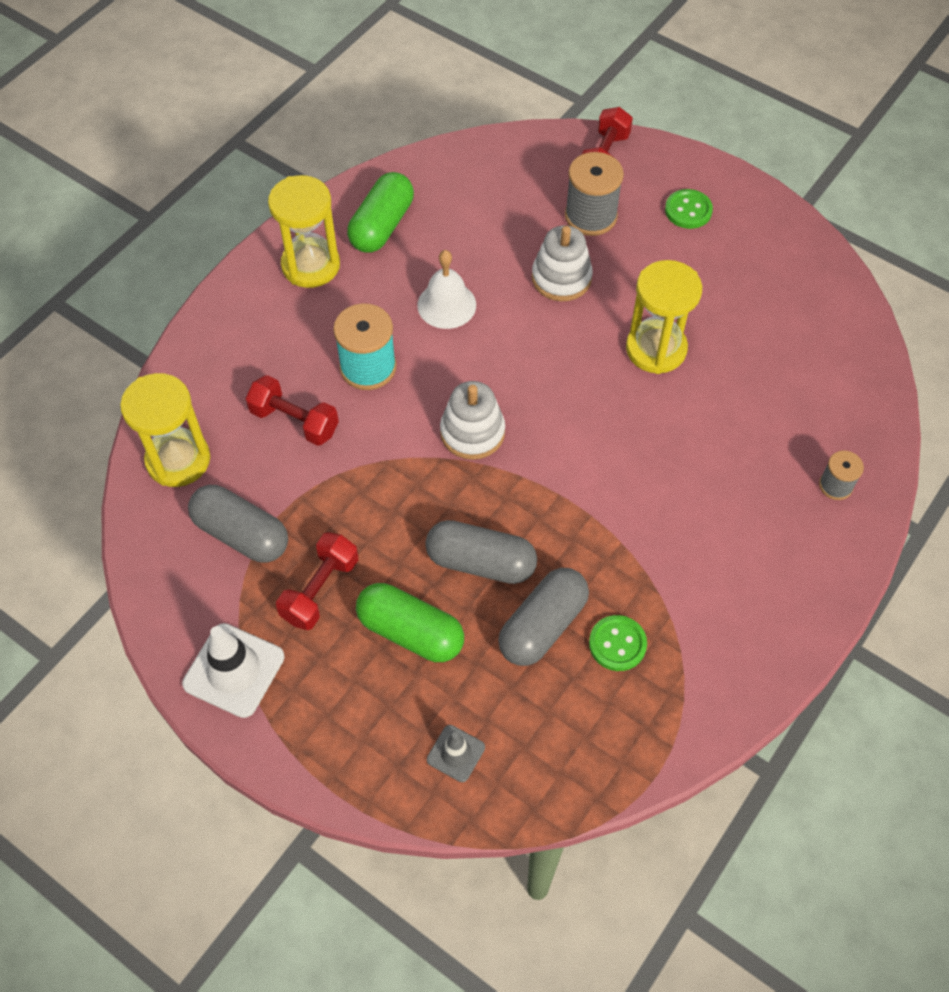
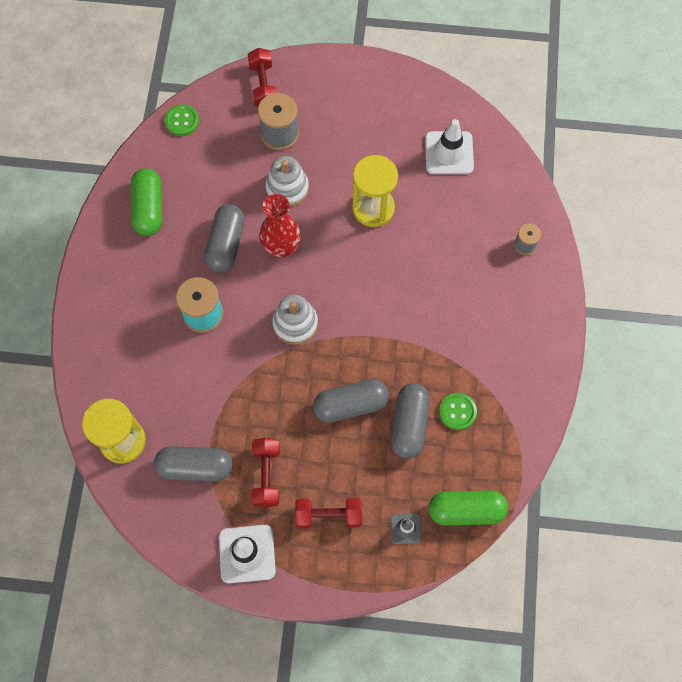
camera: 30 degrees left, 10 degrees up
red dumbbell [246,375,339,446] -> red dumbbell moved to [295,497,362,528]
yellow hourglass [268,175,340,288] -> none
green capsule [356,583,464,662] -> green capsule moved to [428,490,508,525]
white bell [417,250,476,329] -> grey capsule [204,204,245,272]
green button [665,189,713,229] -> green button moved to [165,104,199,136]
none -> red vase [259,194,301,257]
none -> white traffic cone [425,119,474,174]

